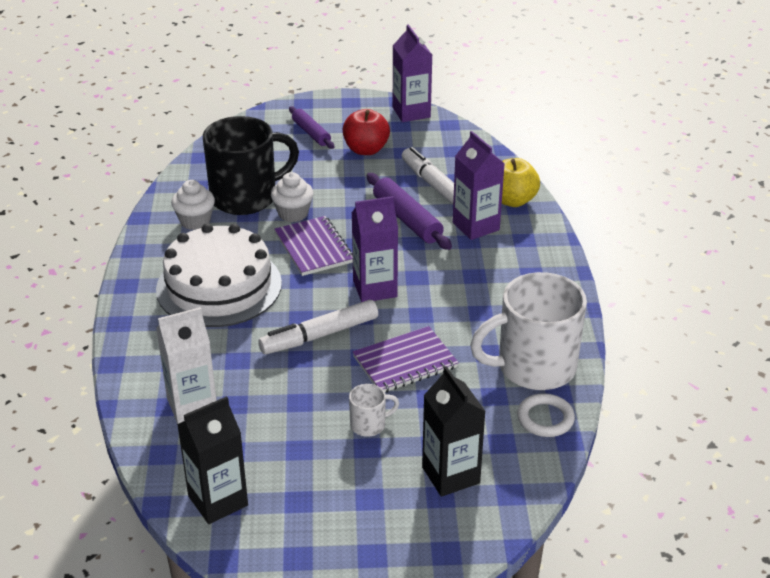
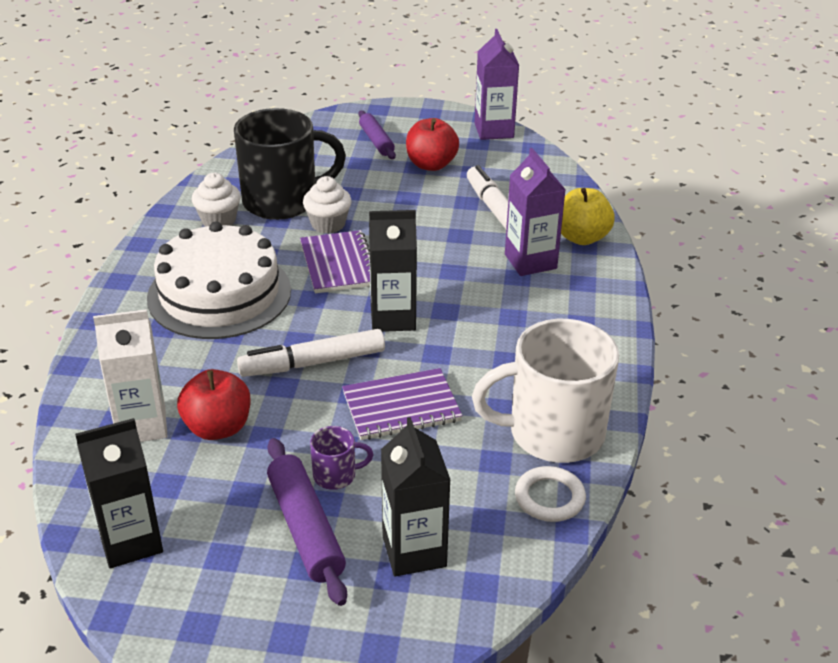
camera: 10 degrees right, 0 degrees up
white mug [349,384,399,437] -> purple mug [310,426,373,490]
purple carton [351,196,398,302] -> black carton [369,210,417,332]
purple rolling pin [367,173,452,250] -> purple rolling pin moved to [267,438,347,606]
none -> red apple [177,369,251,440]

